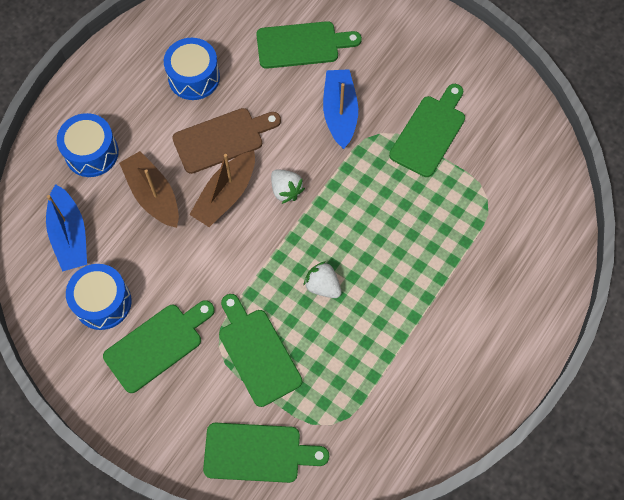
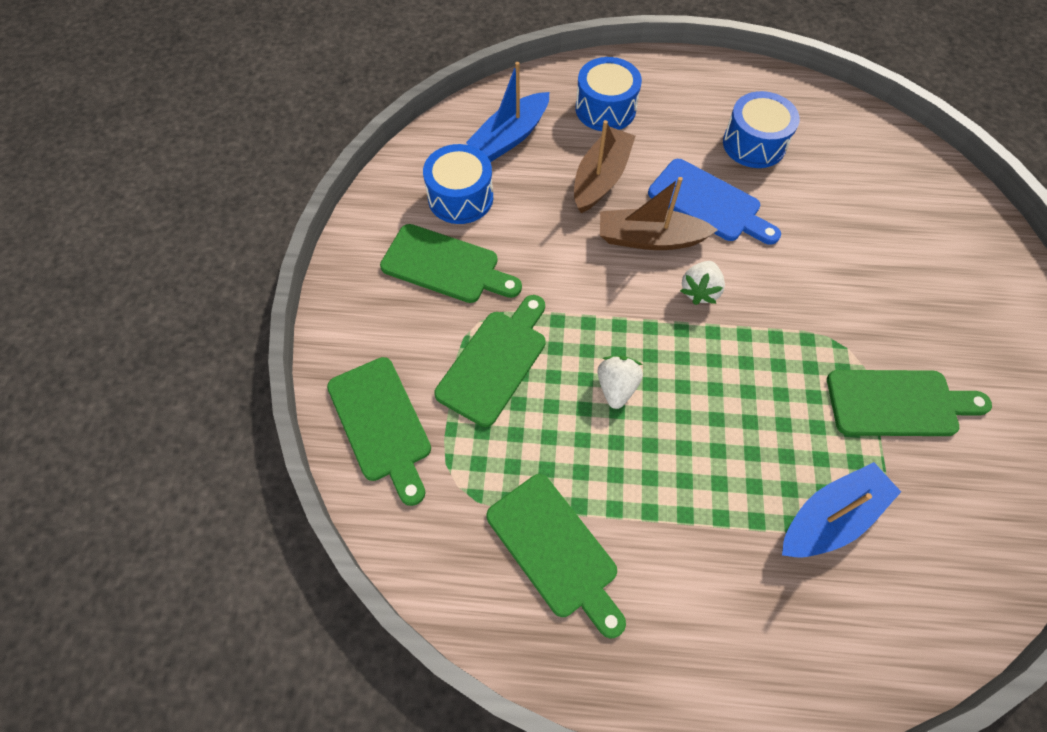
camera: 60 degrees right, 5 degrees down
brown cutting board [172,108,281,174] -> blue cutting board [648,159,781,245]
green cutting board [256,21,362,69] -> green cutting board moved to [486,474,626,638]
blue boat [323,69,358,149] -> blue boat moved to [782,462,901,558]

